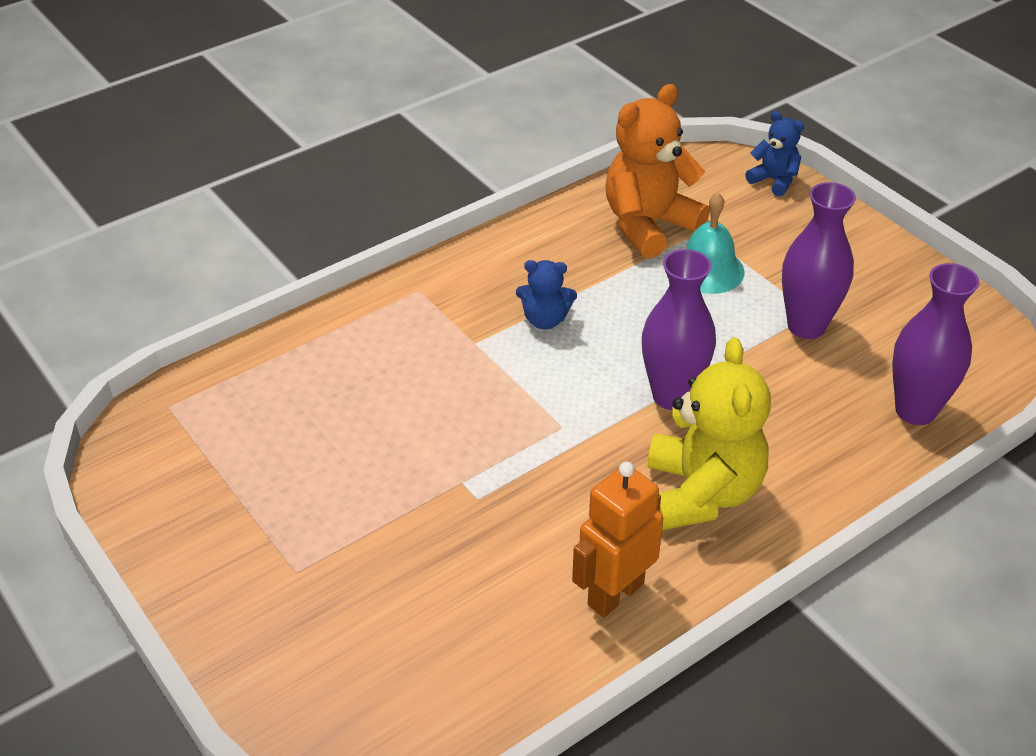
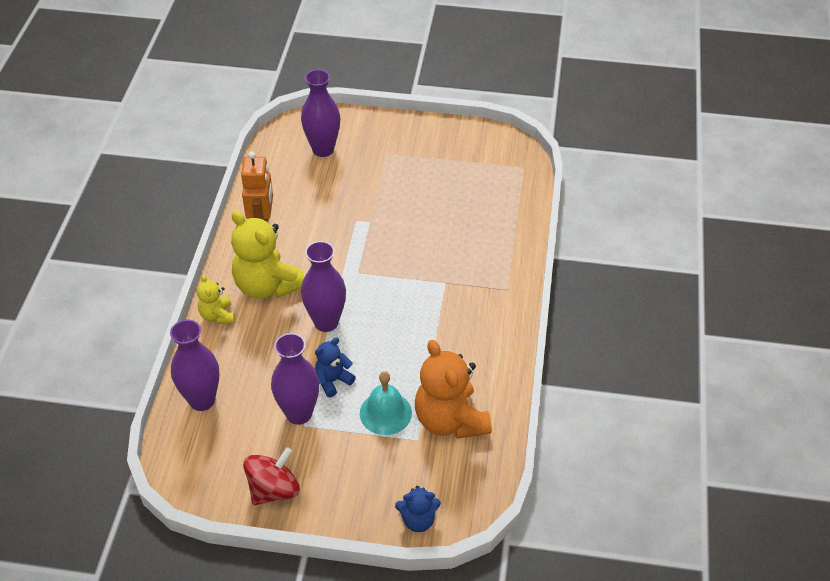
camera: 135 degrees right, 5 degrees up
blue teddy bear [516,260,577,329] -> blue teddy bear moved to [315,338,356,397]
orange teddy bear [605,84,710,259] -> orange teddy bear turned 150 degrees clockwise [415,340,492,439]
none -> yellow teddy bear [197,274,235,324]
none -> red spinning top [243,447,300,505]
none -> purple vase [301,69,340,157]

